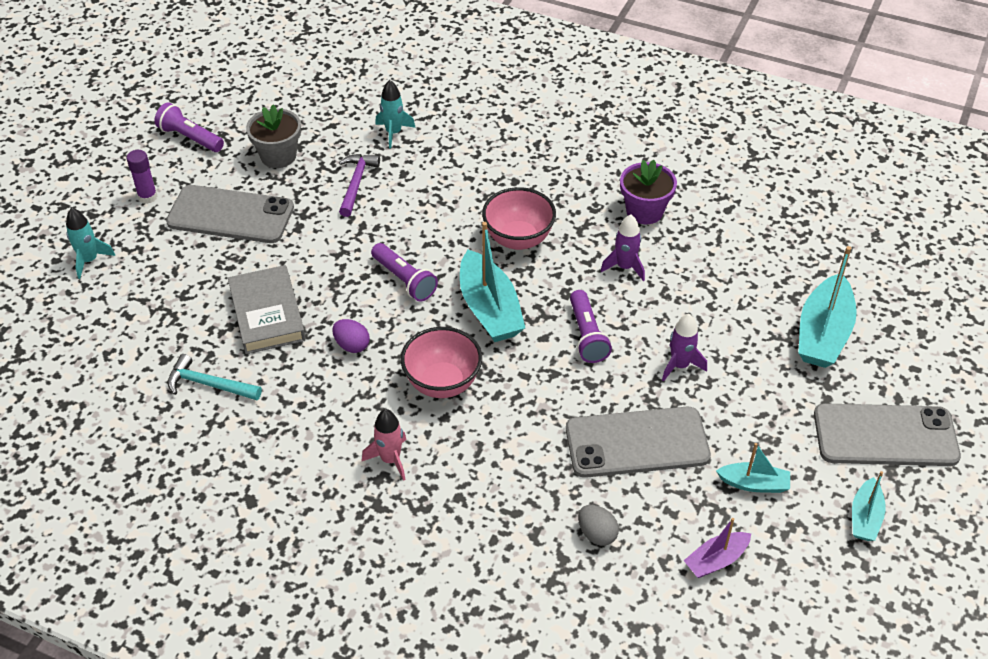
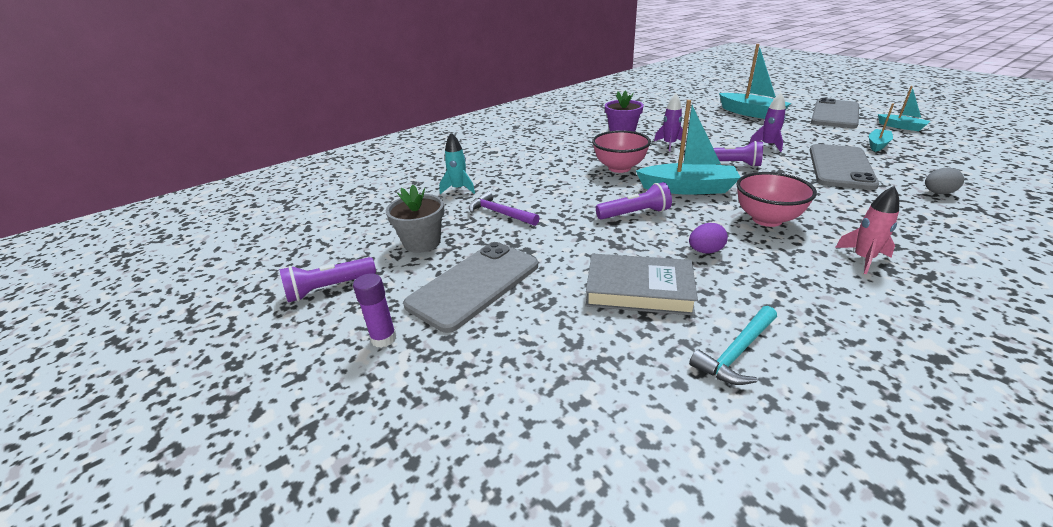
camera: 60 degrees left, 15 degrees down
turquoise rocket [66,208,115,279] -> none
purple boat [684,518,751,578] -> none

